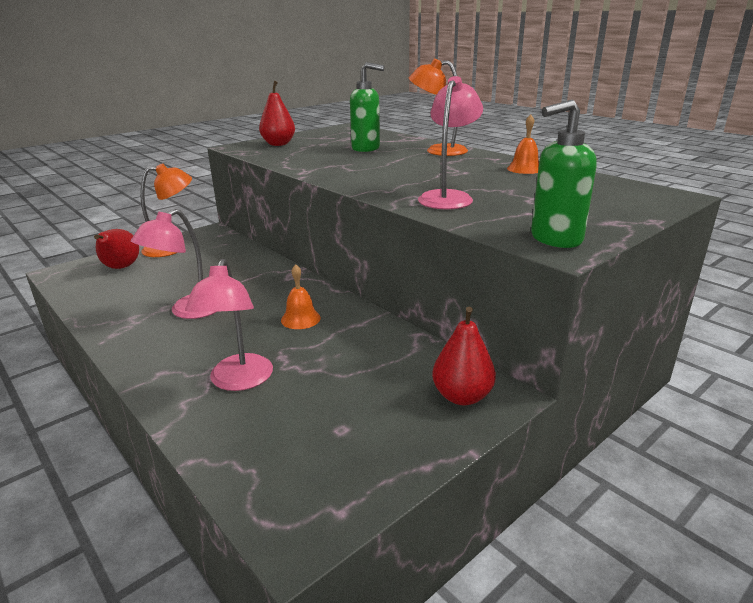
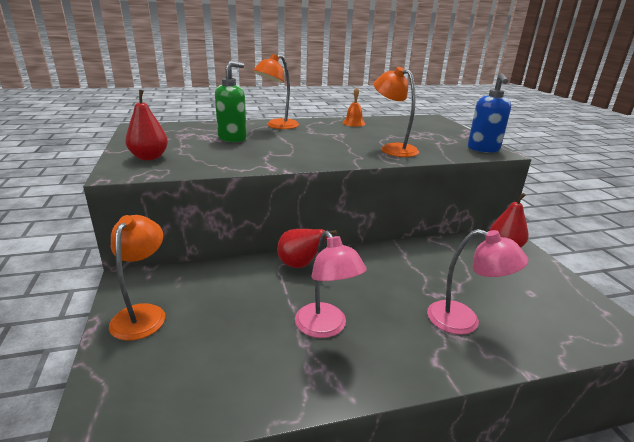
camera: 65 degrees left, 0 degrees up
red pear [94,229,139,269] -> red pear moved to [277,229,337,268]
orange bell [281,264,321,329] -> none
pink lamp [418,76,483,209] -> orange lamp [374,67,419,157]
green soap dispenser [531,99,597,248] -> blue soap dispenser [468,73,511,153]

